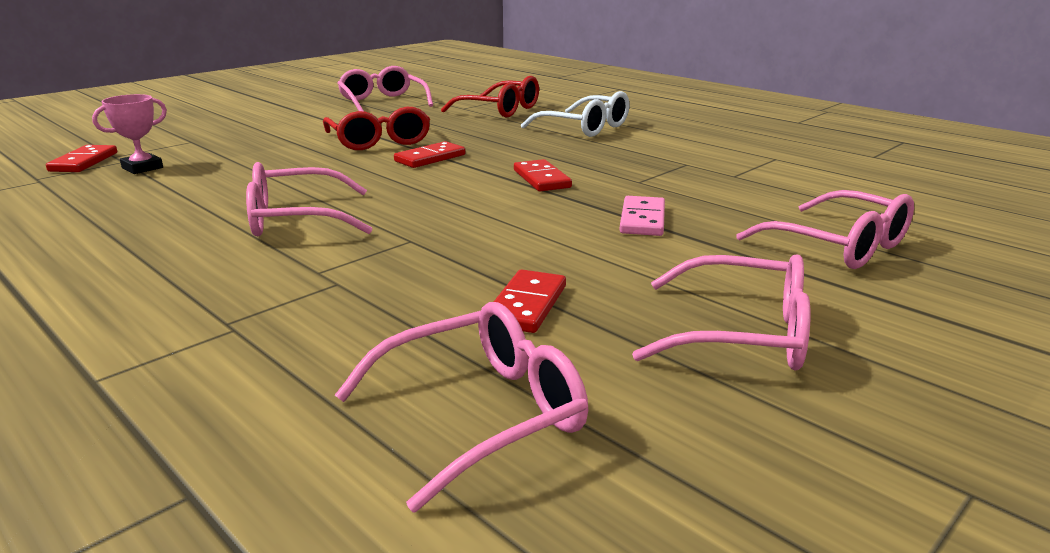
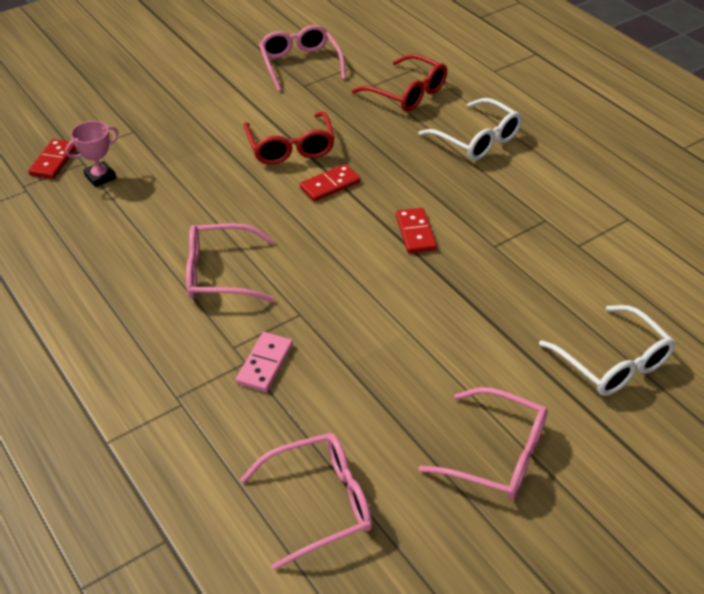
camera: 10 degrees right, 20 degrees up
red domino [494,270,566,333] -> none
pink domino [620,196,665,236] -> pink domino moved to [236,332,293,392]
pink glasses [736,190,914,269] -> white glasses [539,305,676,396]

